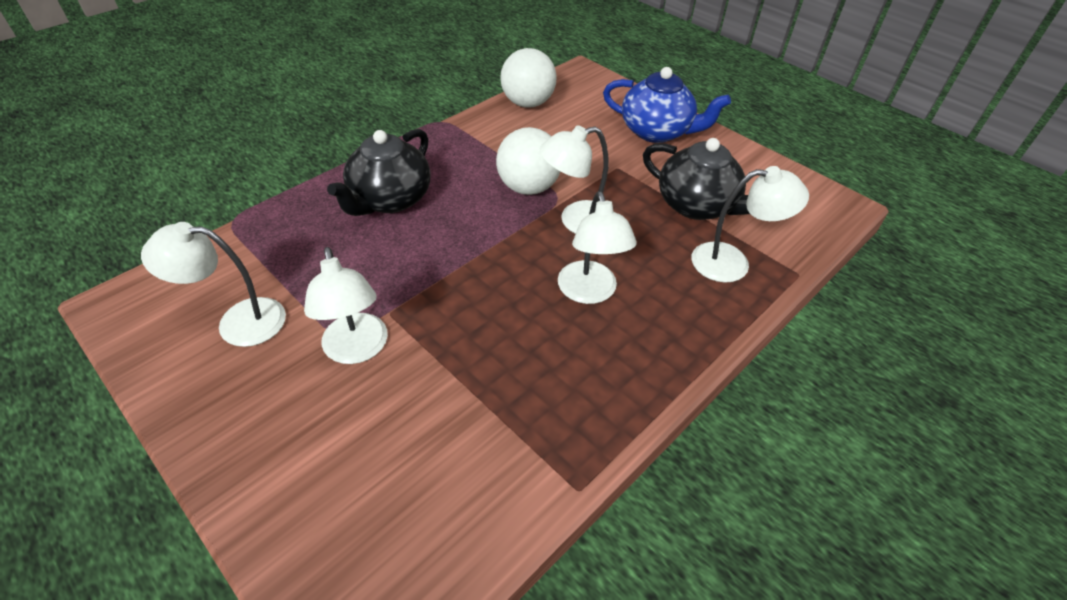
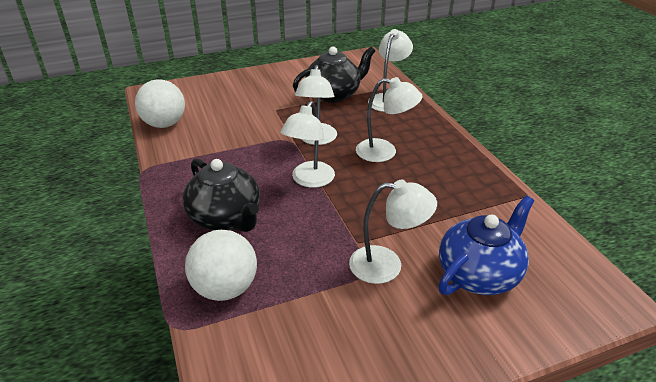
camera: 65 degrees left, 10 degrees down
white lamp [141,222,286,347] -> white lamp moved to [280,101,335,188]
white ball [496,127,560,195] -> white ball moved to [185,230,257,301]
blue teapot [603,67,731,143] -> blue teapot moved to [438,196,534,295]

